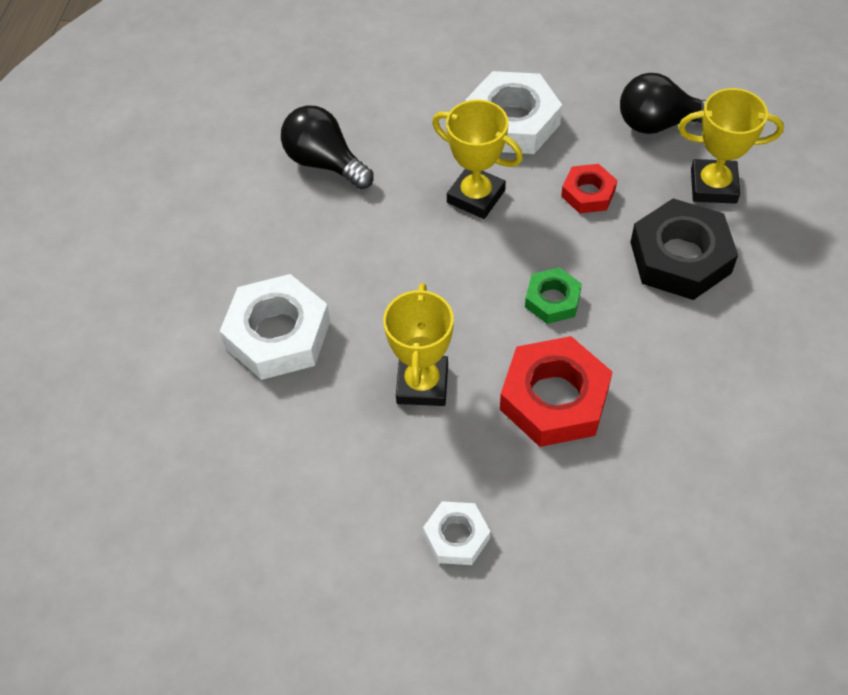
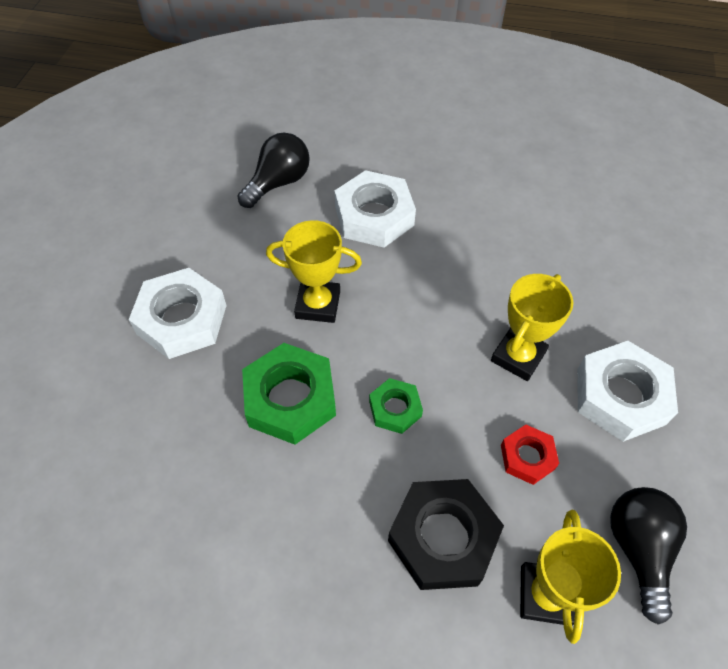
camera: 90 degrees right, 0 degrees up
black light bulb [281,106,374,189] -> black light bulb moved to [238,132,310,208]
white nut [423,501,490,565] -> white nut [129,268,227,359], size x1.82
red nut [500,336,612,447] -> green nut [242,343,336,445]

